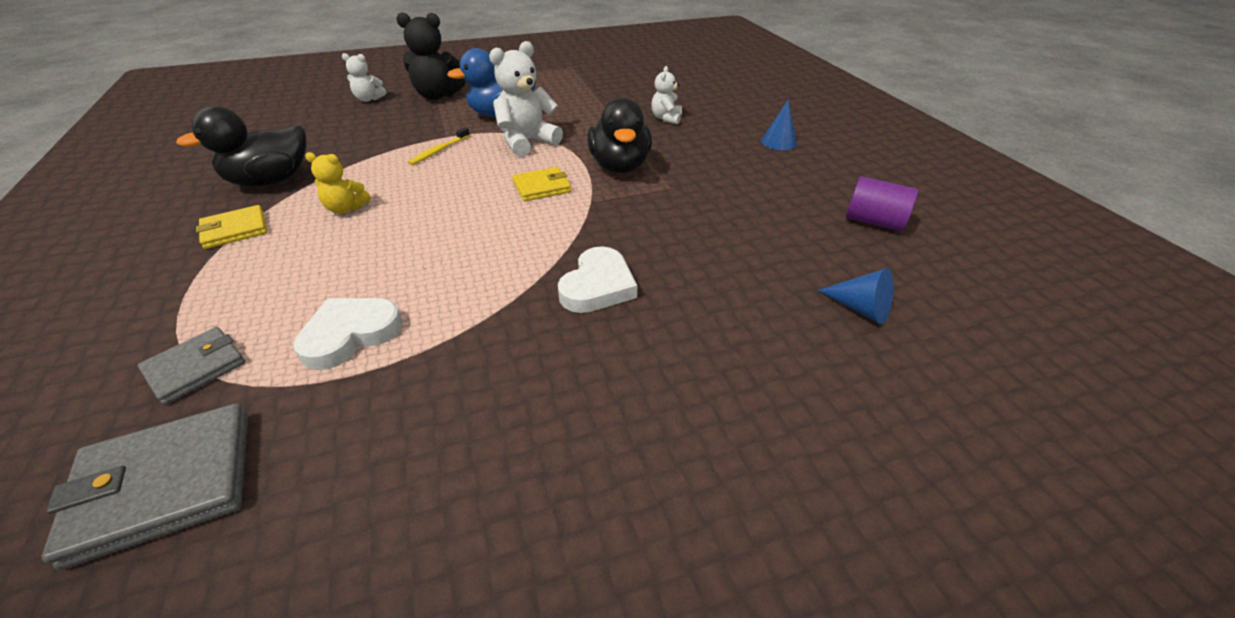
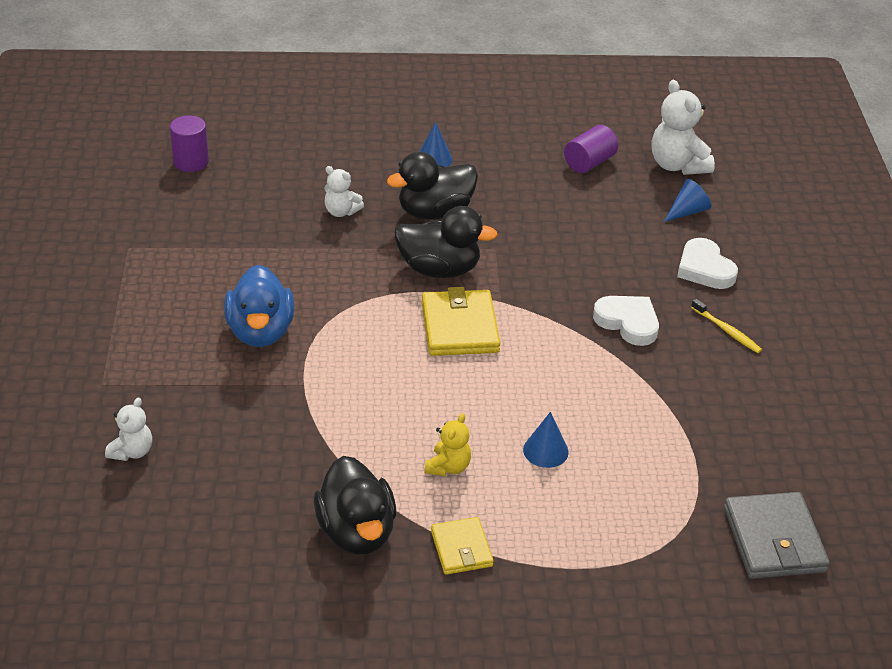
camera: 75 degrees left, 0 degrees up
grey wallet [138,327,245,405] -> none
white heart [293,298,403,370] -> white heart moved to [677,238,738,289]
black teddy bear [396,13,465,100] -> none
yellow toothbrush [408,127,470,165] -> yellow toothbrush moved to [691,299,762,353]
white teddy bear [489,41,563,157] -> white teddy bear moved to [652,80,715,175]
yellow wallet [512,167,571,201] -> yellow wallet [422,287,500,356], size x1.62
none -> purple cylinder [170,115,209,172]
none -> black duck [387,152,478,220]
none -> blue cone [523,412,569,468]

